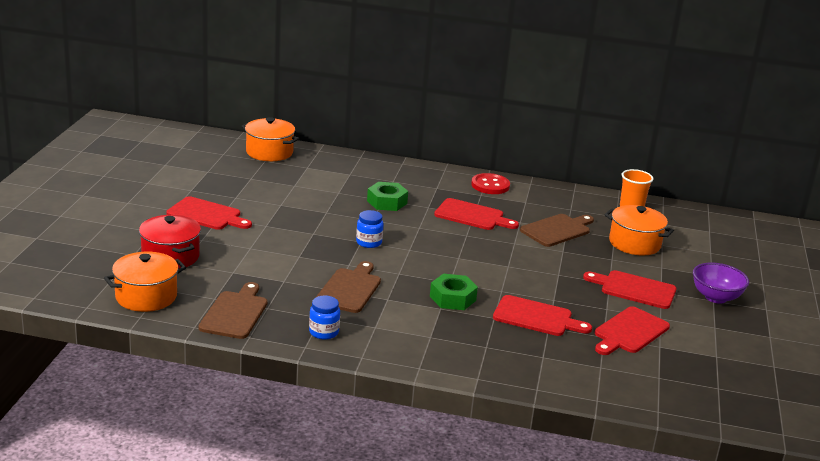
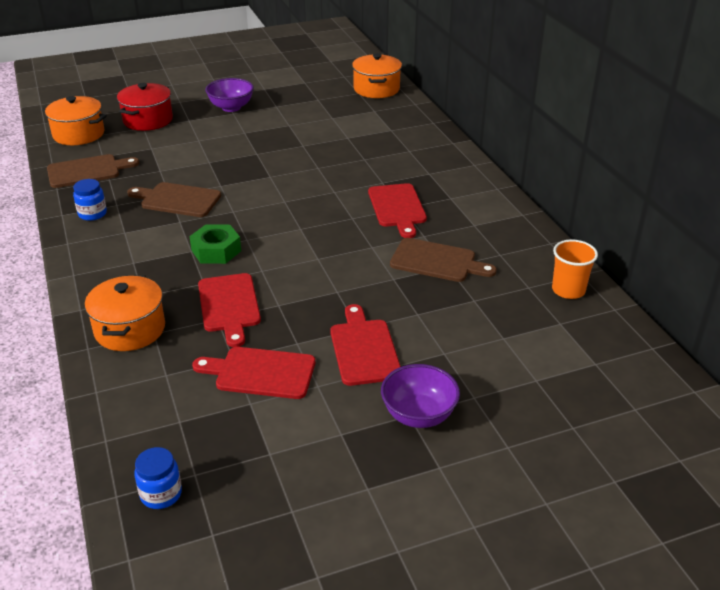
camera: 60 degrees right, 10 degrees up
red cutting board [166,196,252,230] -> purple bowl [205,78,254,112]
brown cutting board [316,261,381,313] -> brown cutting board turned 150 degrees counterclockwise [127,182,221,217]
blue jar [356,210,384,248] -> blue jar moved to [134,447,182,509]
green nut [367,182,408,211] -> none
red button [471,173,510,194] -> none
orange pot [604,205,674,255] -> orange pot moved to [85,275,165,351]

